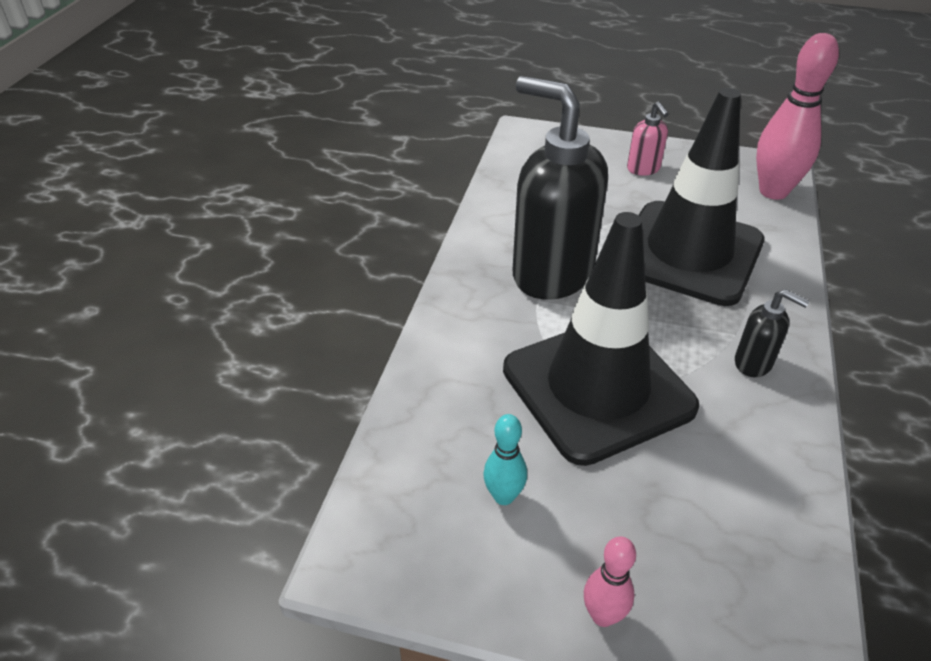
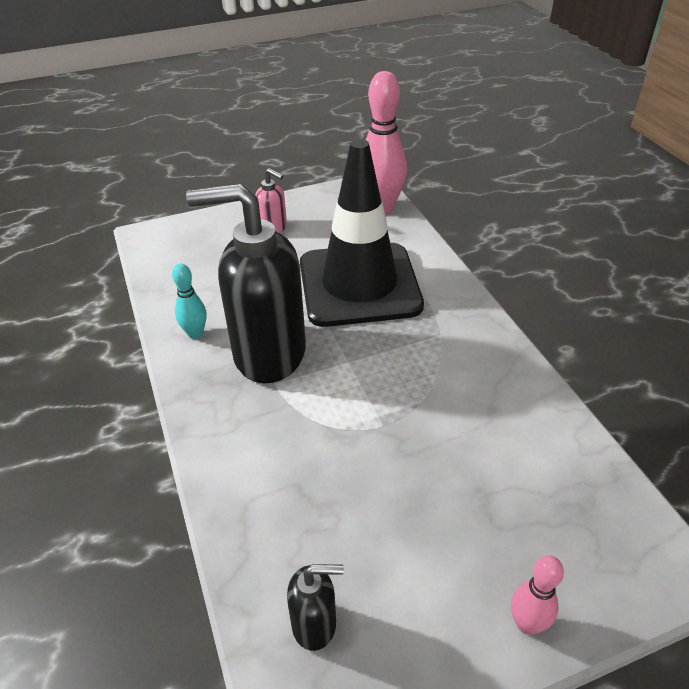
camera: 35 degrees left, 0 degrees up
turquoise bowling pin [483,414,527,505] -> turquoise bowling pin moved to [172,263,207,339]
black traffic cone [503,212,699,466] -> none
black soap dispenser [735,289,810,377] -> black soap dispenser moved to [287,564,344,651]

